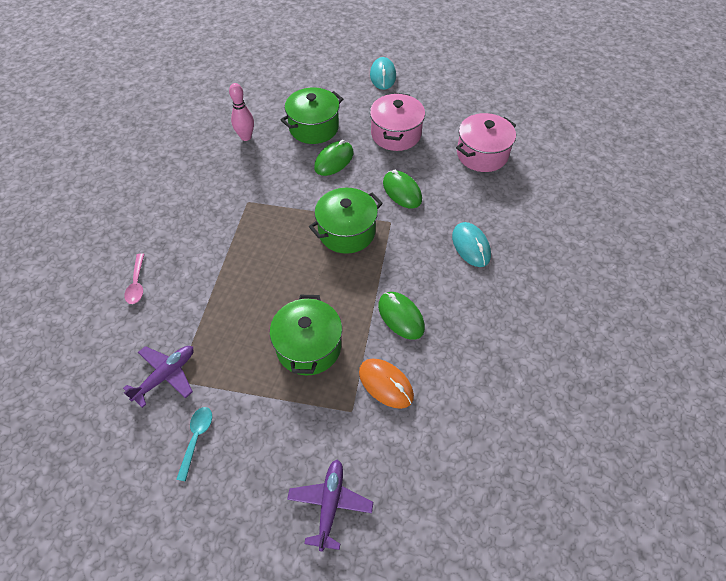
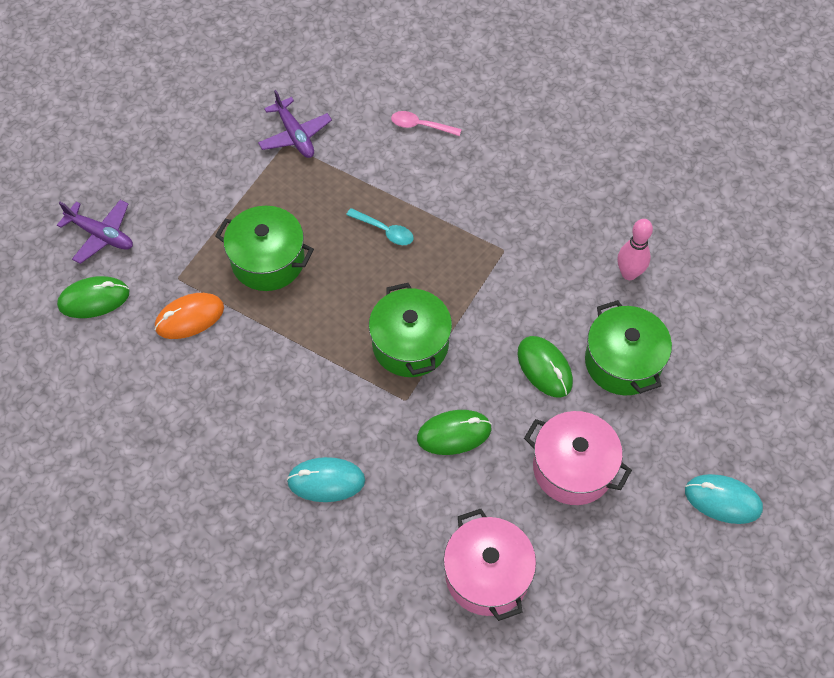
camera: 110 degrees right, 5 degrees up
turquoise spoon [176,407,212,481] -> turquoise spoon moved to [346,208,414,245]
green mouse [378,292,425,340] -> green mouse moved to [57,276,129,318]

